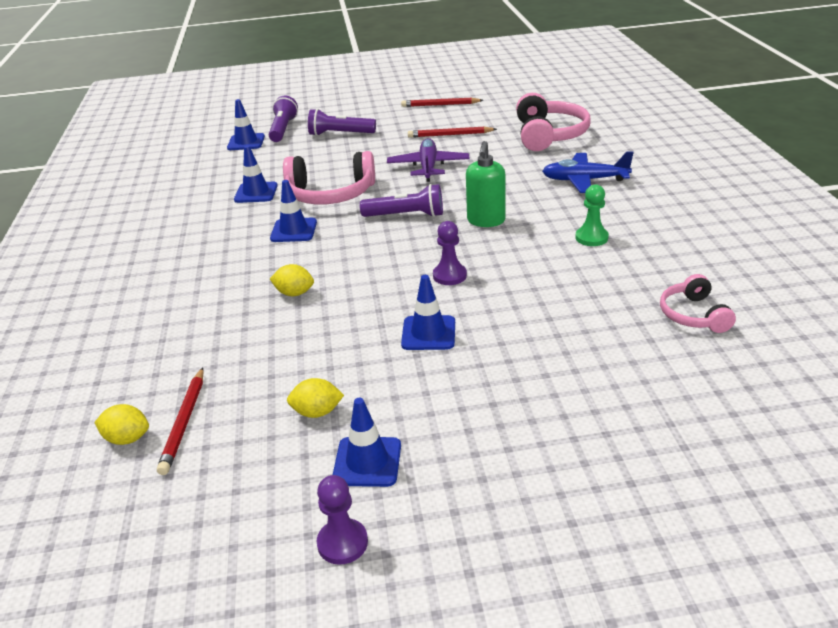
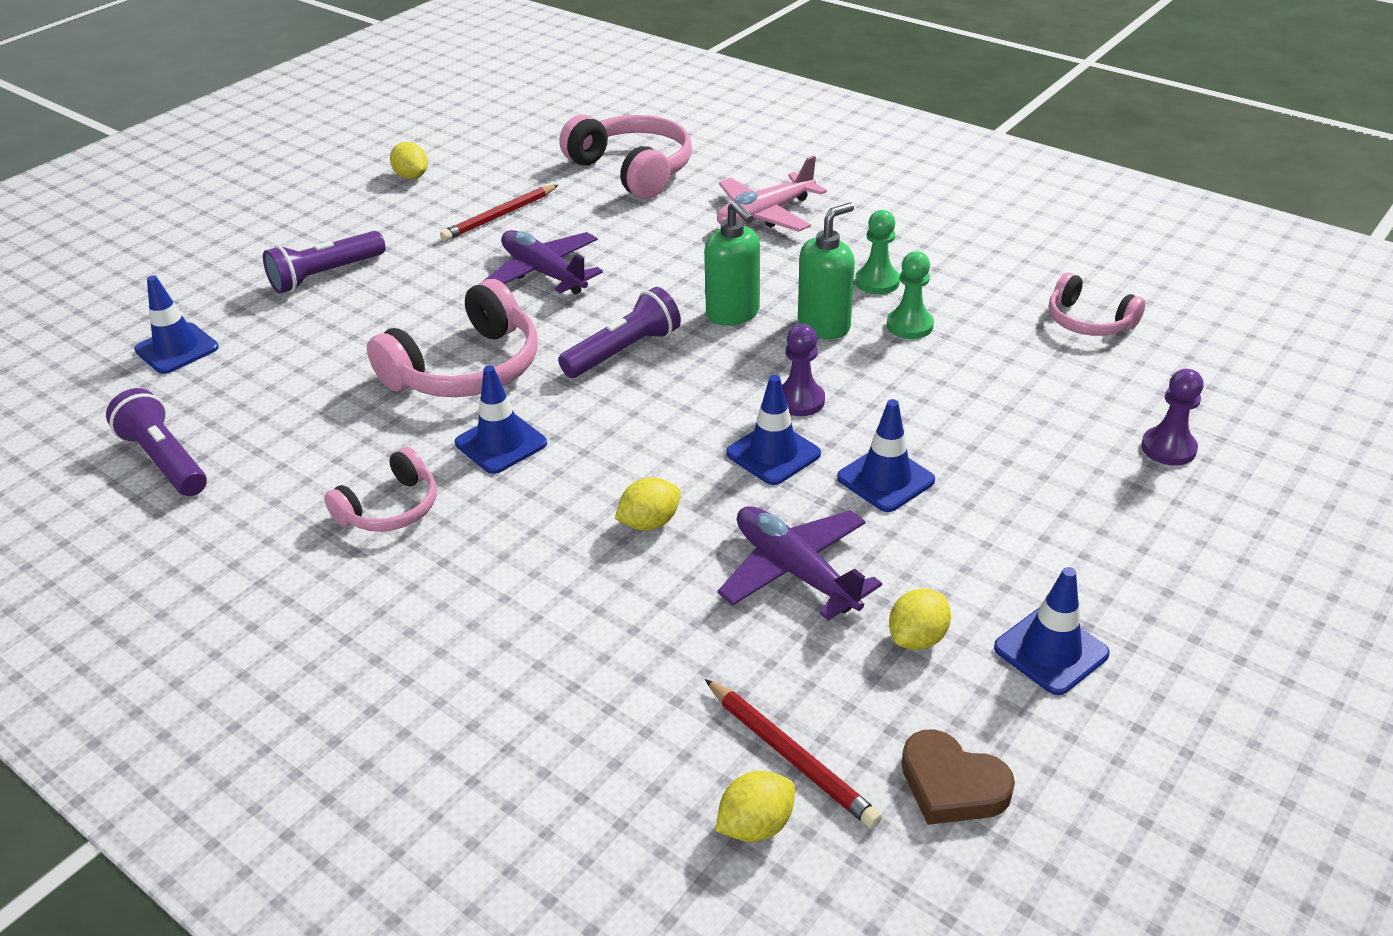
camera: 45 degrees left, 5 degrees up
blue traffic cone [234,145,278,203] -> blue traffic cone moved to [726,375,821,485]
purple flashlight [269,96,298,142] -> purple flashlight moved to [106,388,207,496]
purple pawn [316,475,368,565] -> purple pawn moved to [1141,369,1204,466]
red pencil [401,98,483,107] -> yellow lemon [390,142,428,179]
blue plane [542,152,634,193] -> pink plane [717,156,827,232]
none -> pink headphones [324,447,437,532]
none -> purple plane [717,506,882,621]
none -> green soap dispenser [798,203,855,339]
none -> green pawn [887,251,934,339]
none -> brown heart [902,729,1015,825]

